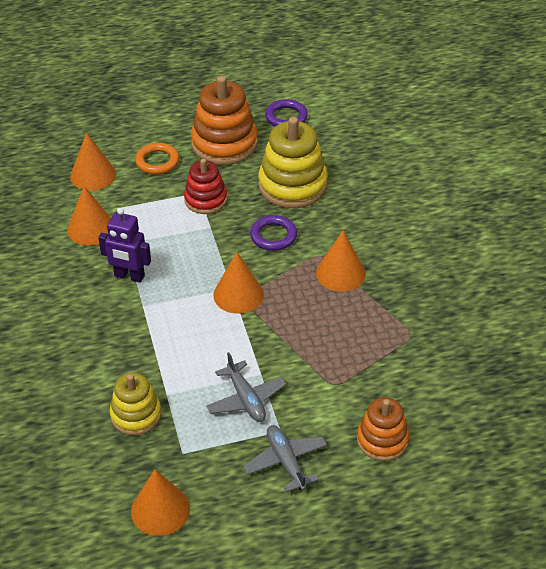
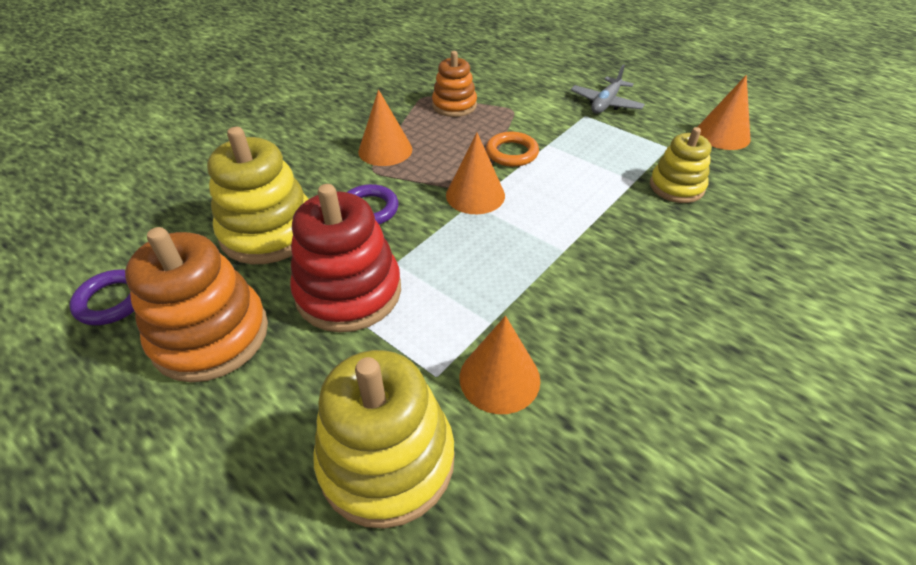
camera: 125 degrees left, 0 degrees up
orange cone [70,132,116,191] -> yellow stacking toy [313,350,455,529]
purple robot [98,208,151,283] -> none
orange ring [135,143,179,175] -> orange ring moved to [486,132,539,167]
red stacking toy [184,159,227,214] -> red stacking toy [290,184,401,332], size x1.63
grey plane [206,352,286,422] -> none
orange stacking toy [357,397,409,461] -> orange stacking toy moved to [432,51,477,117]

